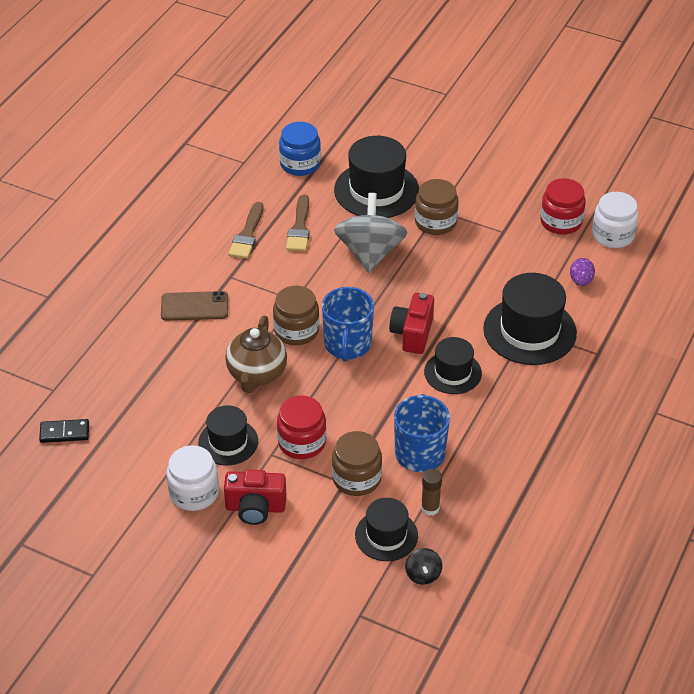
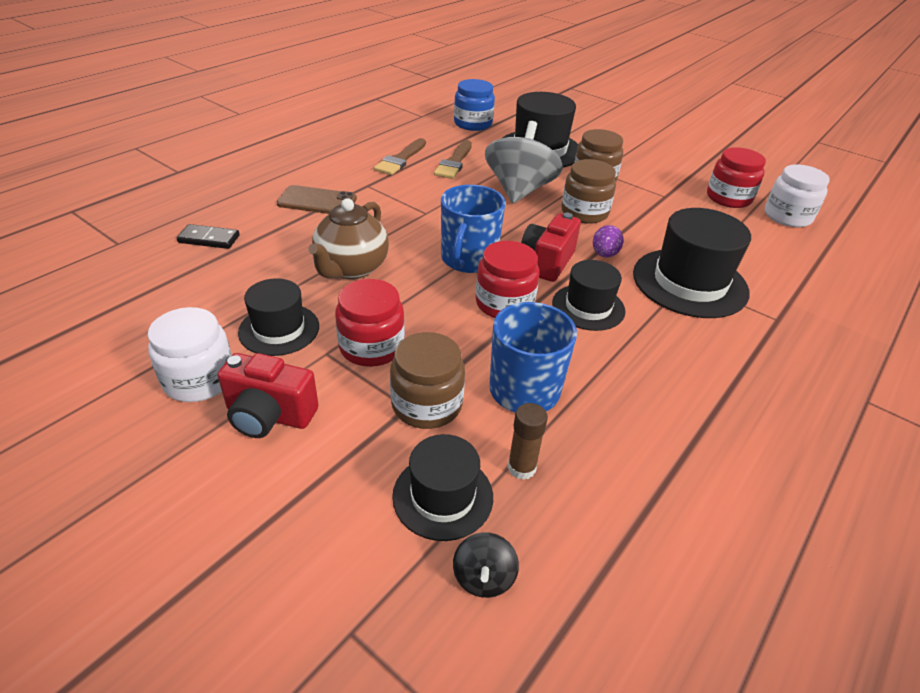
camera: 10 degrees right, 5 degrees down
black domino [39,419,89,443] -> black domino moved to [176,224,240,249]
brown jar [273,286,319,345] -> brown jar moved to [561,159,616,224]
purple egg [570,258,595,286] -> purple egg moved to [593,225,624,258]
none -> red jar [476,241,539,318]

